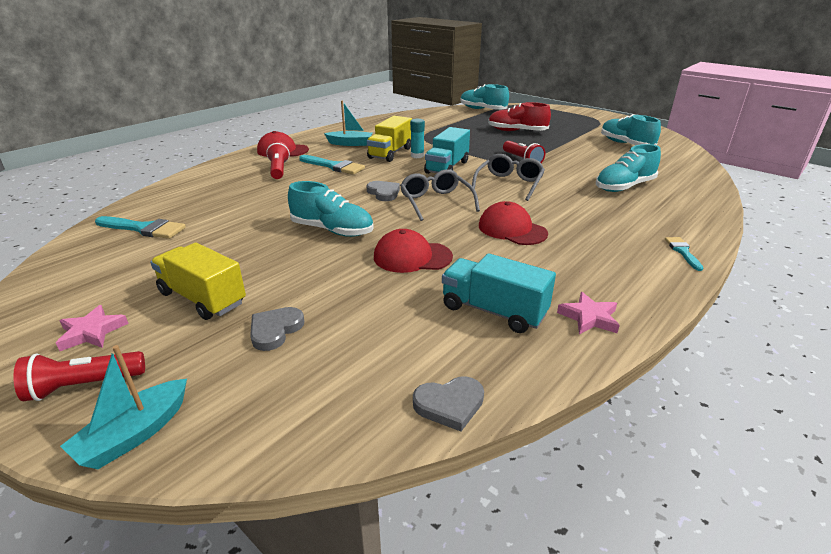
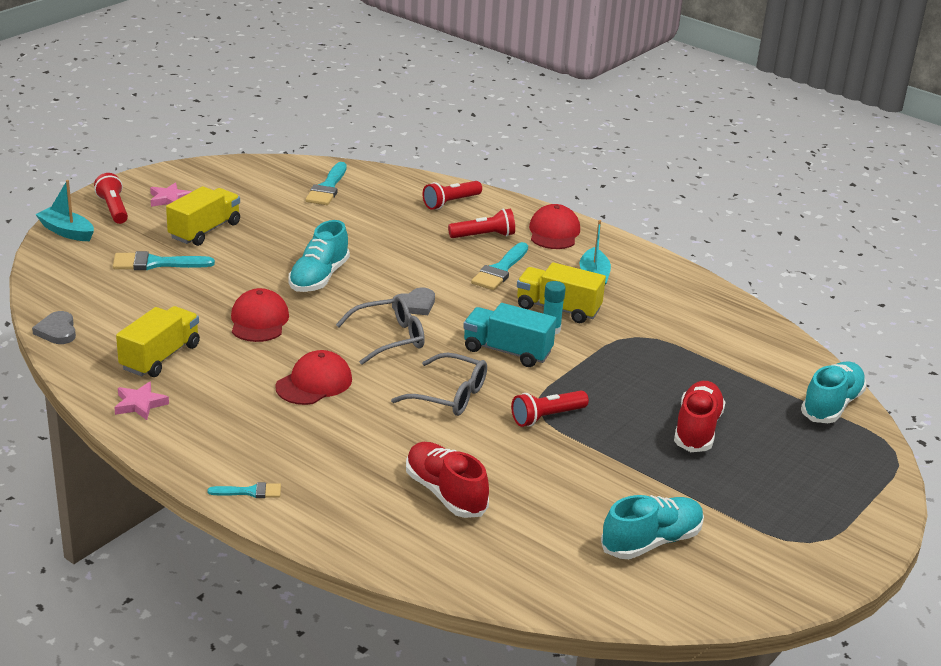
camera: 85 degrees right, 0 degrees up
grey heart [250,307,304,351] -> turquoise brush [113,251,215,270]
turquoise truck [442,253,556,333] -> yellow truck [116,306,200,377]
turquoise shoe [596,144,661,192] -> red shoe [406,442,489,518]
none -> red flashlight [422,181,482,210]

